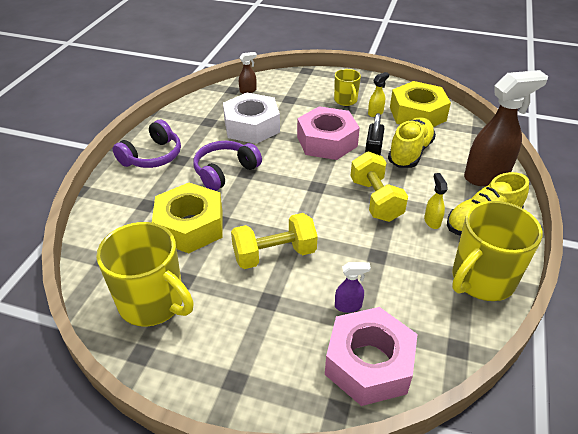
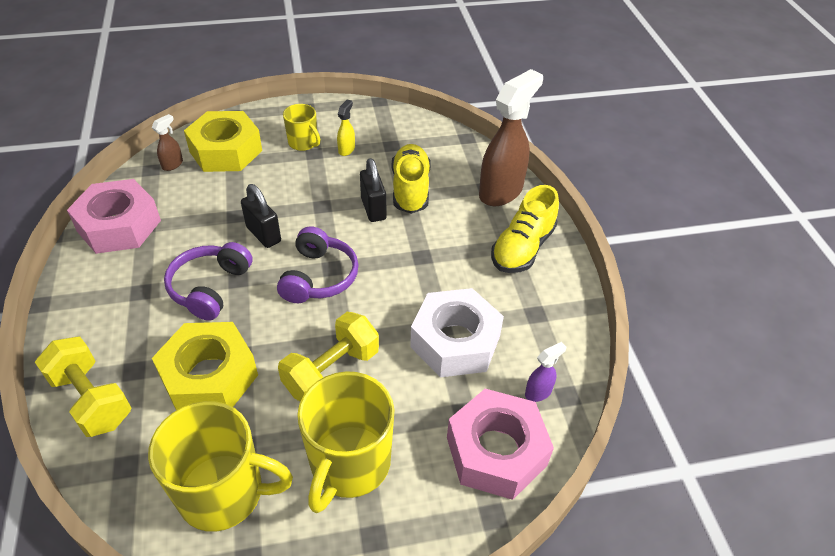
camera: 30 degrees left, 5 degrees up
purple headphones [113,120,181,168] -> purple headphones moved to [277,226,359,303]
white nut [223,93,280,144] -> white nut moved to [410,288,504,377]
pink nut [297,106,360,160] -> pink nut moved to [67,179,161,254]
purple spray bottle [335,262,371,313] -> purple spray bottle moved to [525,342,566,402]
yellow dumbbell [350,151,408,222] -> yellow dumbbell moved to [35,337,131,437]
yellow nut [390,81,451,127] -> yellow nut moved to [184,111,262,172]
yellow spray bottle [424,173,448,229] -> none
yellow mug [452,201,543,301] -> yellow mug moved to [297,371,394,513]
none -> black padlock [241,184,281,248]

